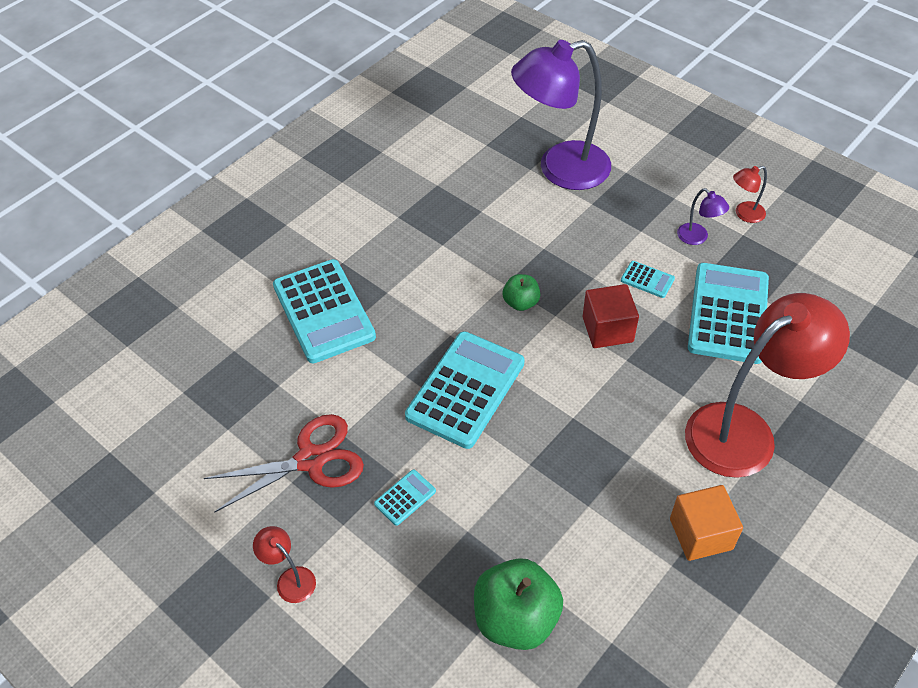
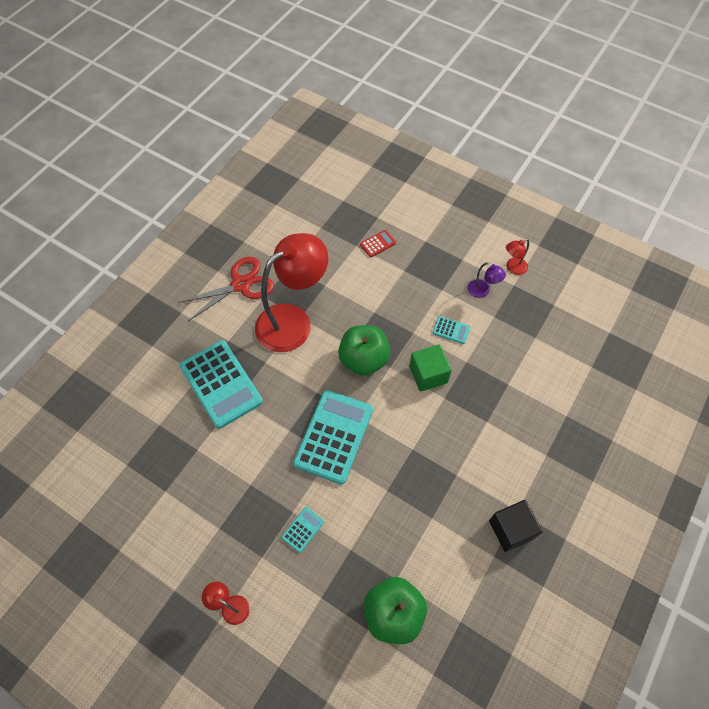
camera: 10 degrees left, 10 degrees up
red scissors [204,414,364,513] -> red scissors moved to [178,257,274,321]
green apple [503,274,540,311] -> green apple [338,325,391,376], size x1.87
purple lamp [511,40,611,190] -> red calculator [360,230,396,257]
red cube [583,284,639,348] -> green cube [409,344,452,392]
orange cube [670,485,743,561] -> black cube [489,500,543,552]
red lamp [685,293,850,478] -> red lamp moved to [255,233,328,352]
turquoise calculator [688,263,769,364] -> none

